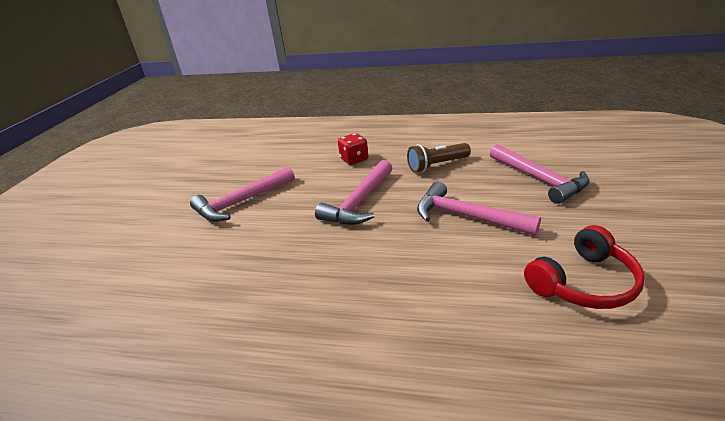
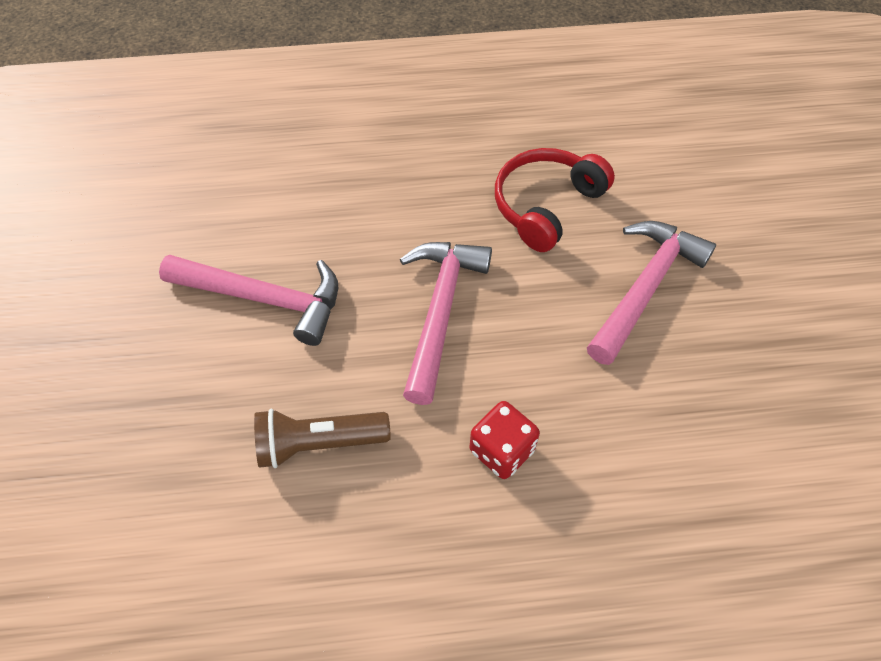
camera: 160 degrees right, 25 degrees up
brown flashlight [407,143,471,173] -> brown flashlight turned 150 degrees counterclockwise [254,409,391,468]
pink hammer [490,144,589,204] -> none
red headphones [524,225,645,309] -> red headphones moved to [495,148,615,252]

